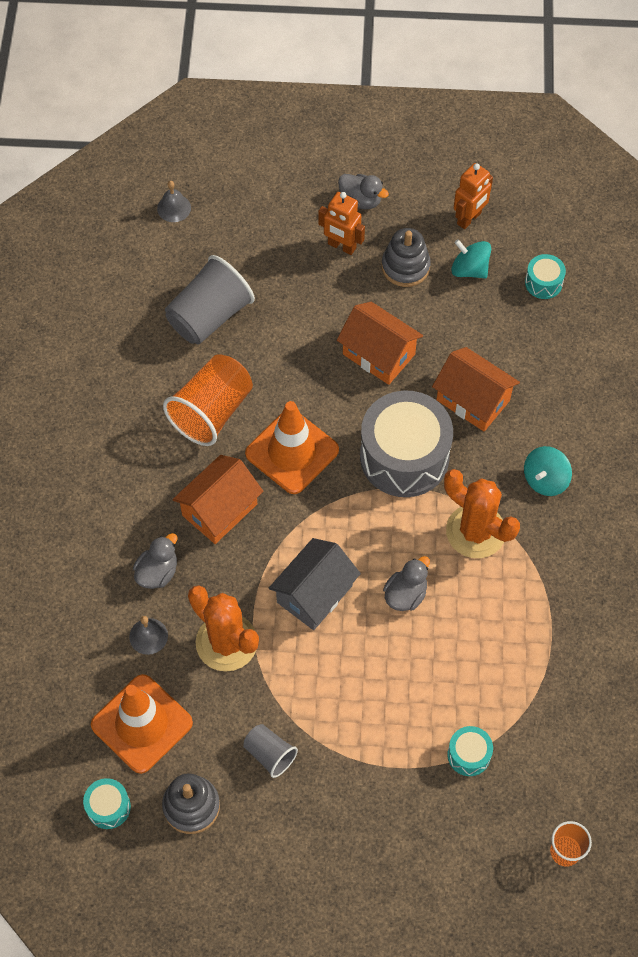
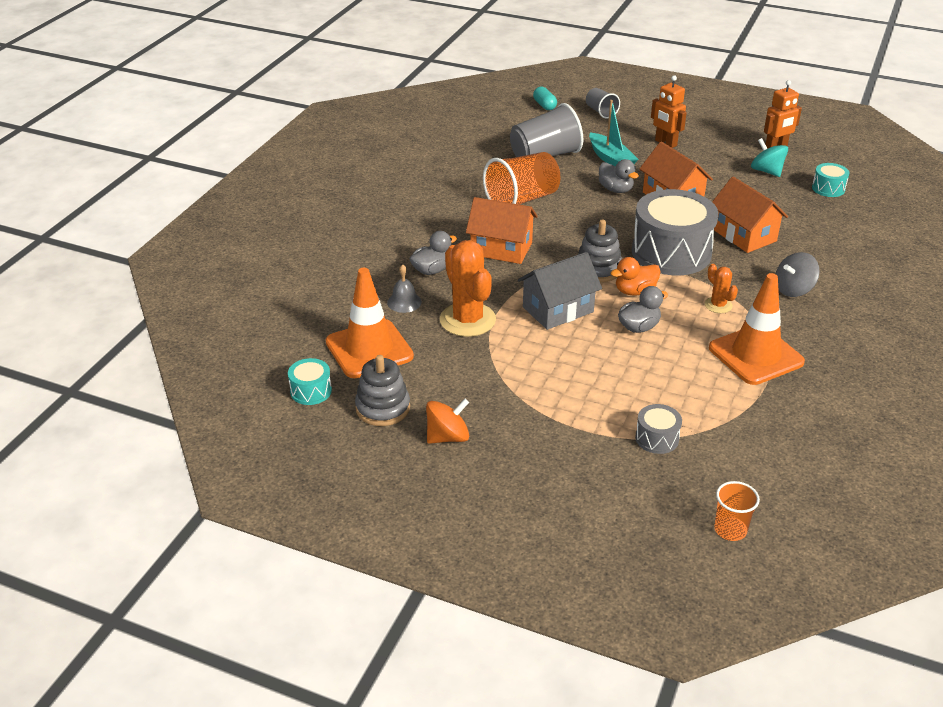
camera: 20 degrees right, 25 degrees down
grey bell [157,181,191,222] -> turquoise capsule [533,87,557,110]
orange house [173,455,263,544] -> orange house turned 45 degrees clockwise [466,197,538,264]
grey cup [243,724,298,778] -> grey cup moved to [586,88,620,119]
orange traffic cone [245,401,339,494] -> orange traffic cone moved to [709,273,805,385]
grey duck [338,174,389,209] -> grey duck moved to [599,159,639,193]
grey stacking toy [382,228,431,287] -> grey stacking toy moved to [578,219,622,282]
orange cactus [444,469,520,558] -> orange cactus [704,264,738,313], size x0.50
turquoise drum [447,726,493,776] -> grey drum [635,404,682,454]
turquoise spinning top [524,446,572,496] -> grey spinning top [776,252,820,297]
none -> orange spinning top [426,399,469,444]
none -> turquoise boat [589,100,639,166]
none -> orange duck [610,257,661,296]

